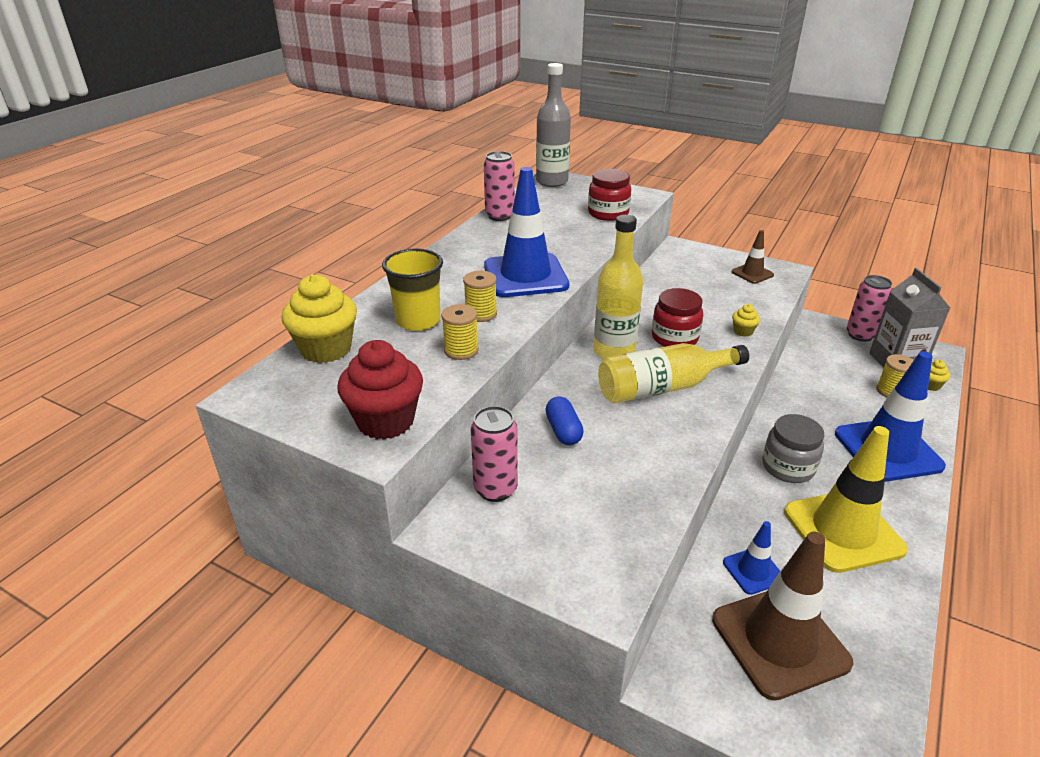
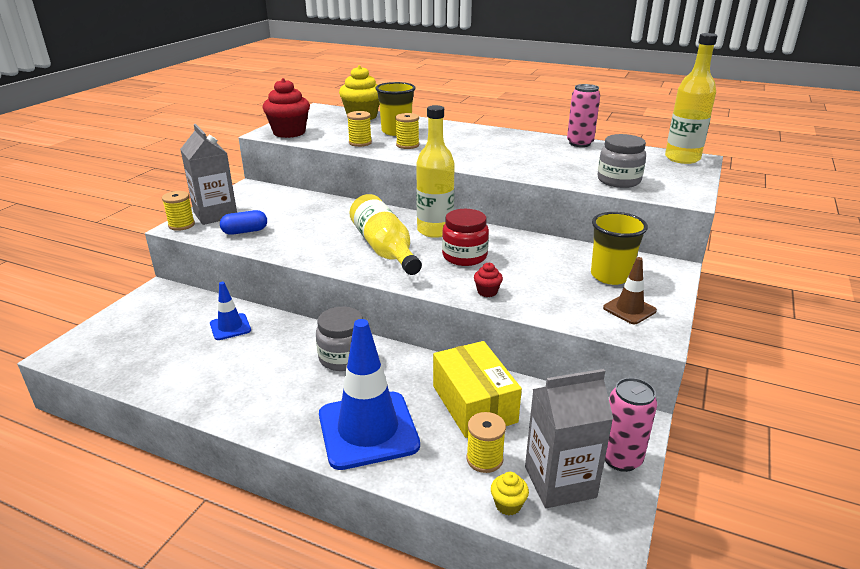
camera: 85 degrees right, 5 degrees down
pink can [471,406,518,502] -> none
blue traffic cone [484,167,569,297] -> none
grey bottle [536,63,571,187] -> yellow bottle [665,33,717,164]
blue capsule [545,397,584,445] -> blue capsule moved to [220,210,267,235]
red jar [588,169,631,221] -> grey jar [597,134,646,188]
brown traffic cone [712,532,854,701] -> none
yellow cupcake [732,304,760,337] -> red cupcake [474,263,503,297]
yellow traffic cone [784,426,908,573] -> none
none -> yellow spool [162,191,195,231]
none -> grey carton [180,124,237,225]
none -> yellow box [433,341,522,438]
none -> yellow cup [591,212,648,285]

